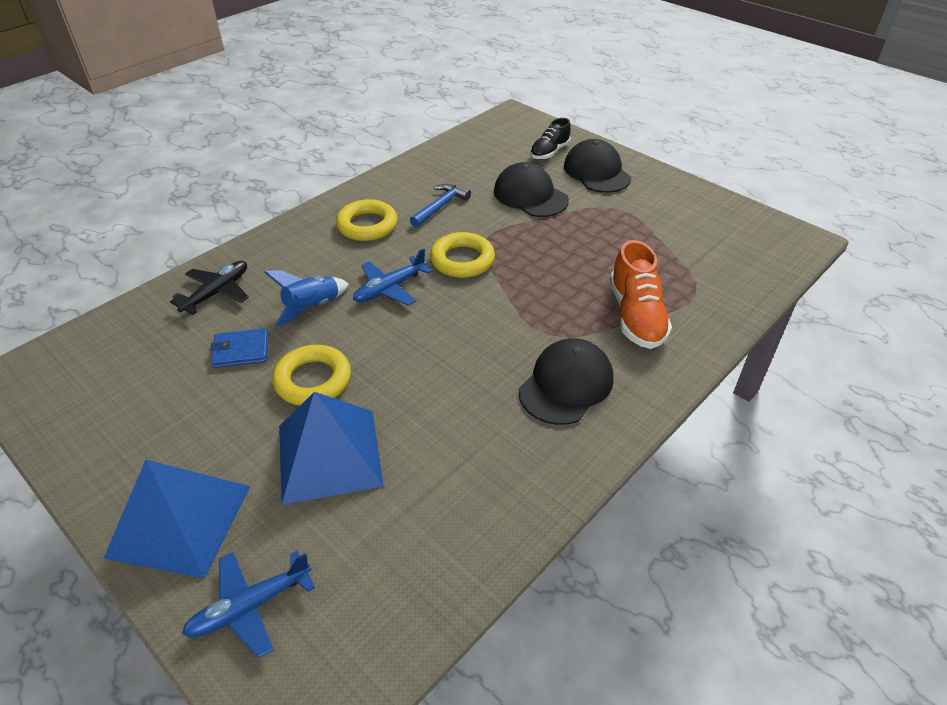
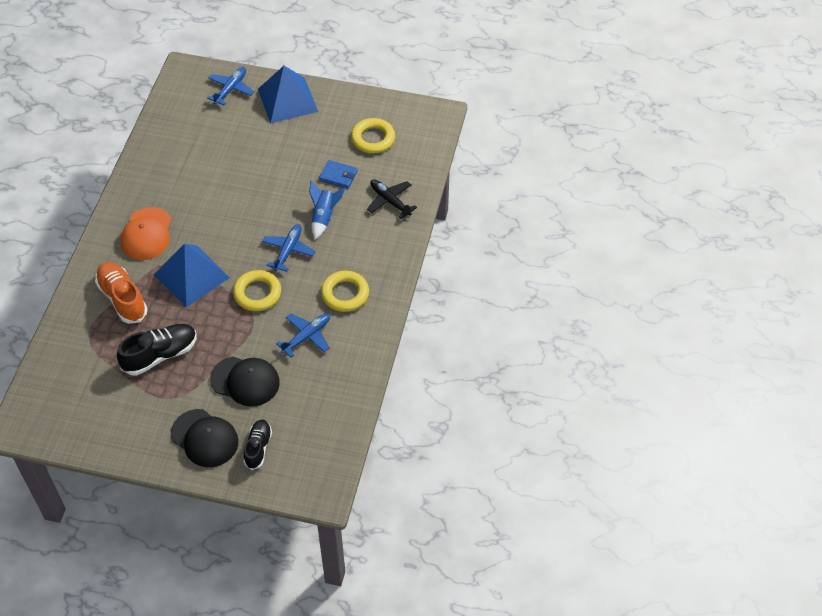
camera: 150 degrees right, 10 degrees up
black plane [170,261,249,315] -> black plane turned 135 degrees clockwise [367,179,417,219]
blue wallet [210,328,268,368] -> blue wallet turned 60 degrees clockwise [319,160,358,189]
yellow ring [272,345,351,406] -> yellow ring moved to [351,118,395,154]
blue pyramid [279,392,384,505] -> blue pyramid moved to [154,243,230,308]
blue hammer [410,184,471,228] -> blue plane [276,314,330,358]
black cap [519,338,614,425] -> orange cap [120,207,171,260]
none -> black shoe [117,324,197,375]

